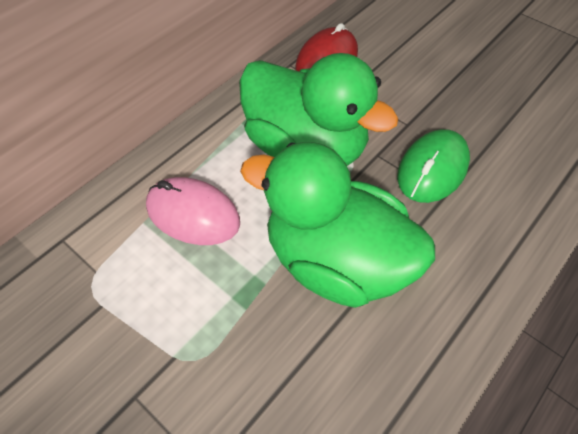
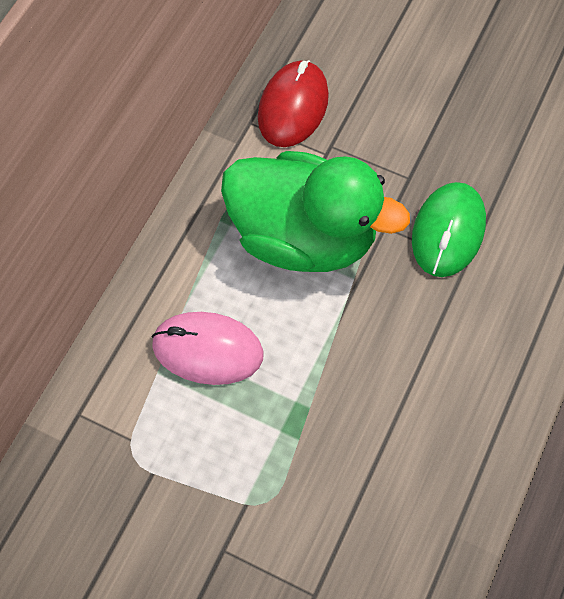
camera: 15 degrees left, 10 degrees up
green duck [240,142,435,308] -> none

